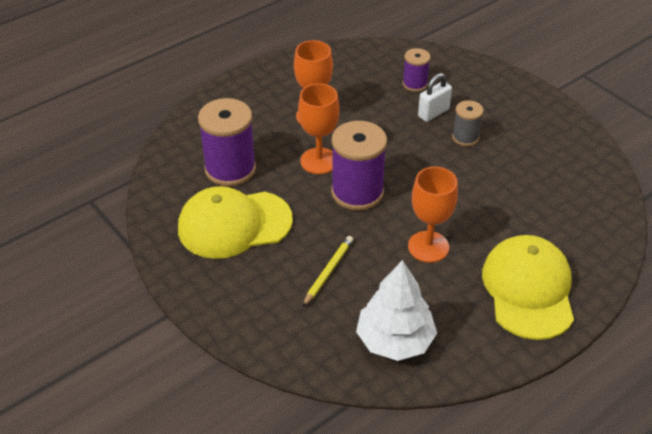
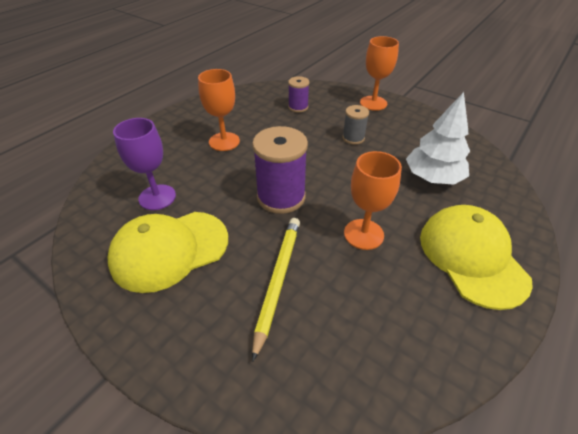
camera: 15 degrees left, 0 degrees up
purple spool [198,98,256,186] -> purple goblet [113,118,176,210]
orange goblet [298,83,340,174] -> orange goblet moved to [360,36,399,111]
yellow pencil [303,236,353,306] -> yellow pencil [252,218,300,362], size x1.56
white tree [356,260,437,361] -> white tree moved to [406,92,470,185]
white padlock [418,73,452,122] -> none

